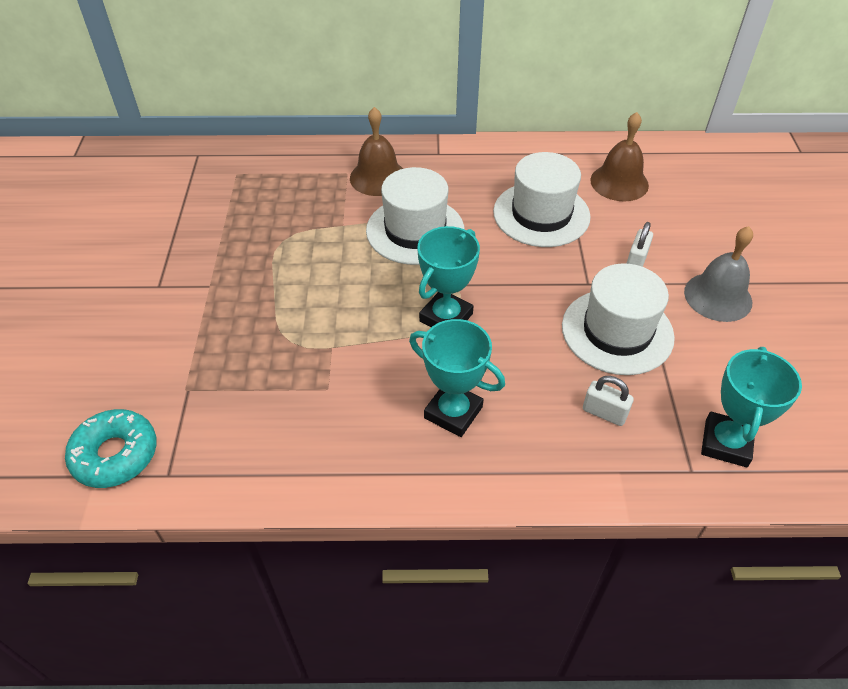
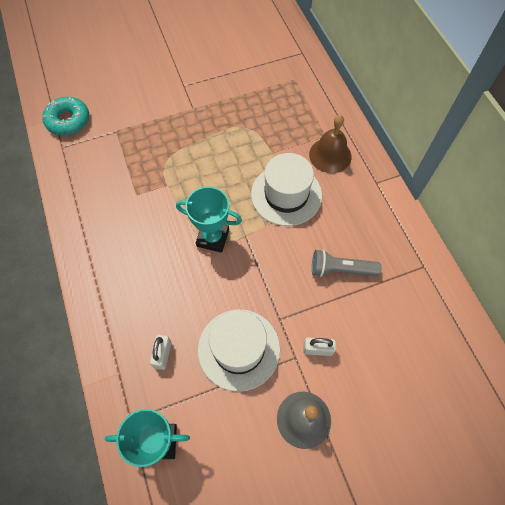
camera: 70 degrees right, 15 degrees up
turquoise trophy [409,319,505,437] -> none
white hat [493,152,591,247] -> grey flashlight [312,250,382,277]
brown bell [590,112,649,201] -> none

